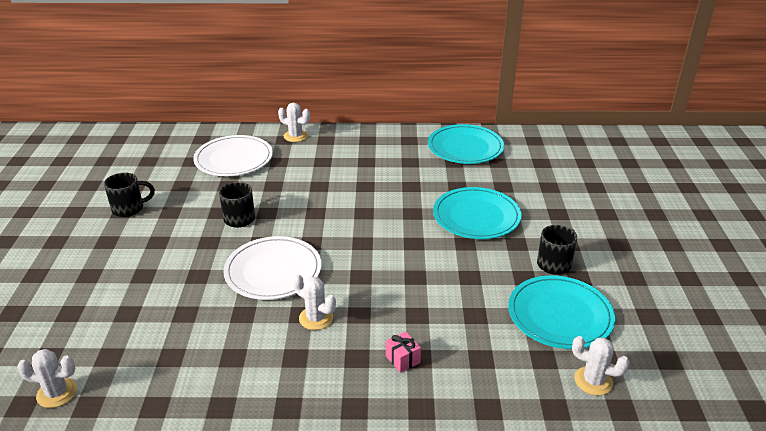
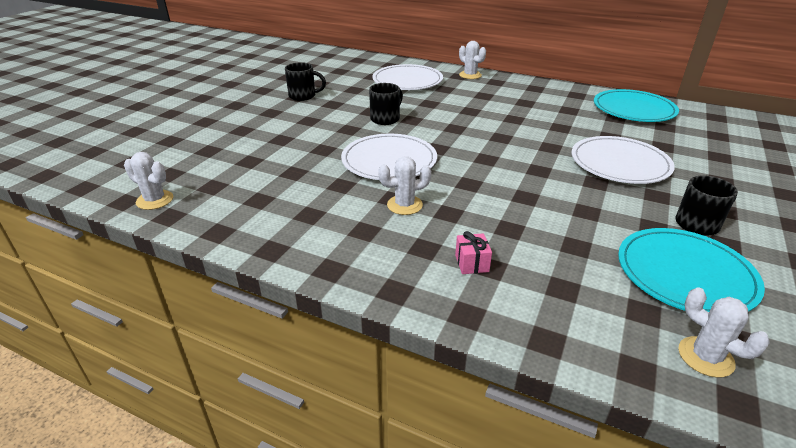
camera: 25 degrees right, 0 degrees up
white cactus [293,274,336,330] -> white cactus turned 75 degrees counterclockwise [378,156,431,215]
turquoise plate [433,187,522,239] -> white plate [572,136,675,184]

